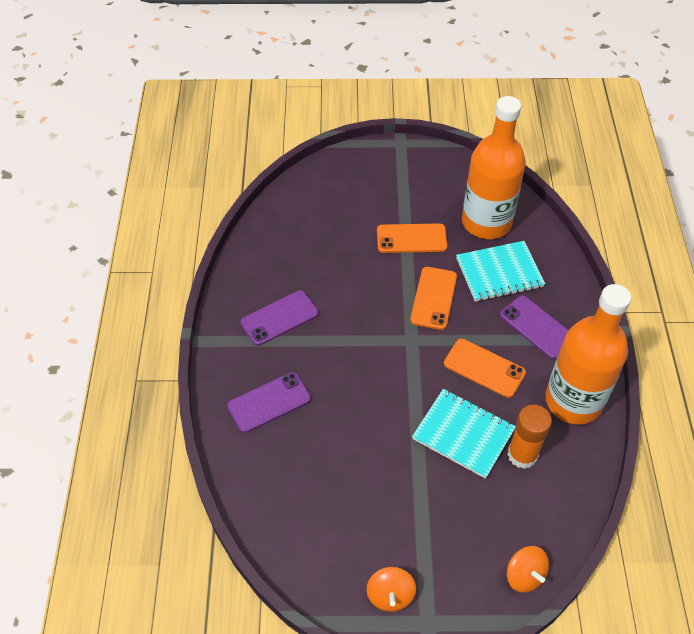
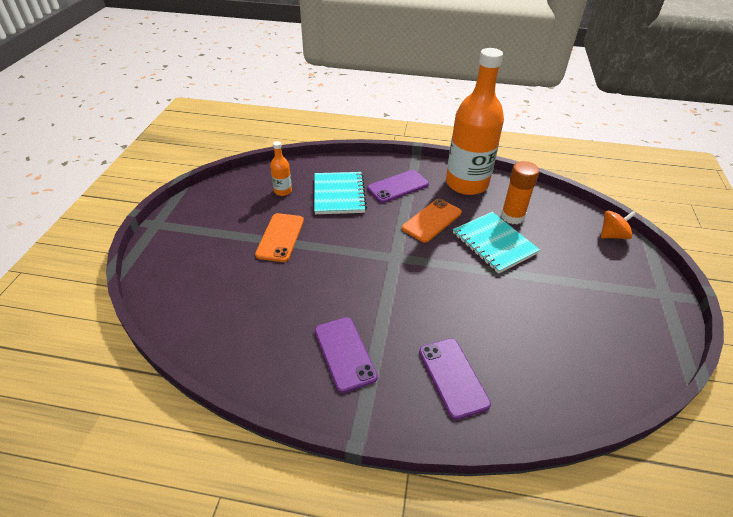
camera: 80 degrees left, 10 degrees down
orange spinning top [366,567,416,612] -> none
orange phone [410,267,457,330] -> none
turquoise notebook [412,389,516,479] -> turquoise notebook turned 75 degrees counterclockwise [453,212,540,274]
orange bottle [462,96,526,239] -> orange bottle [270,141,292,196], size x0.41

